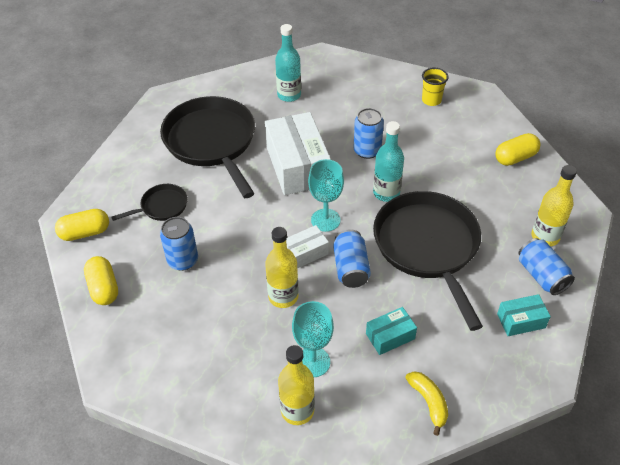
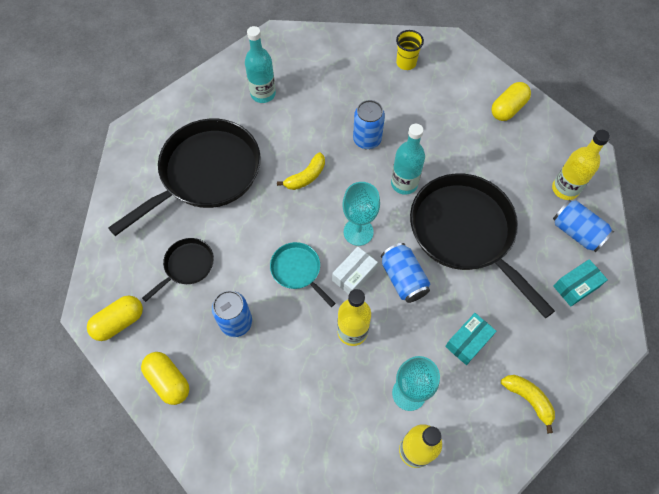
camera: 20 degrees left, 15 degrees up
black pan [160,96,255,198] -> black pan turned 90 degrees clockwise [108,119,261,236]
white box [265,112,331,195] -> yellow banana [277,152,325,190]
none -> turquoise pan [270,242,336,307]

